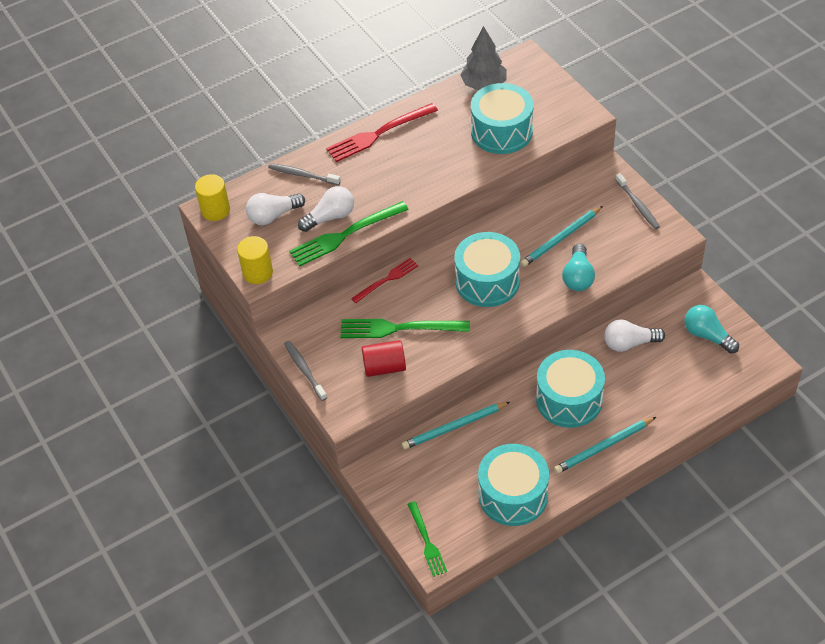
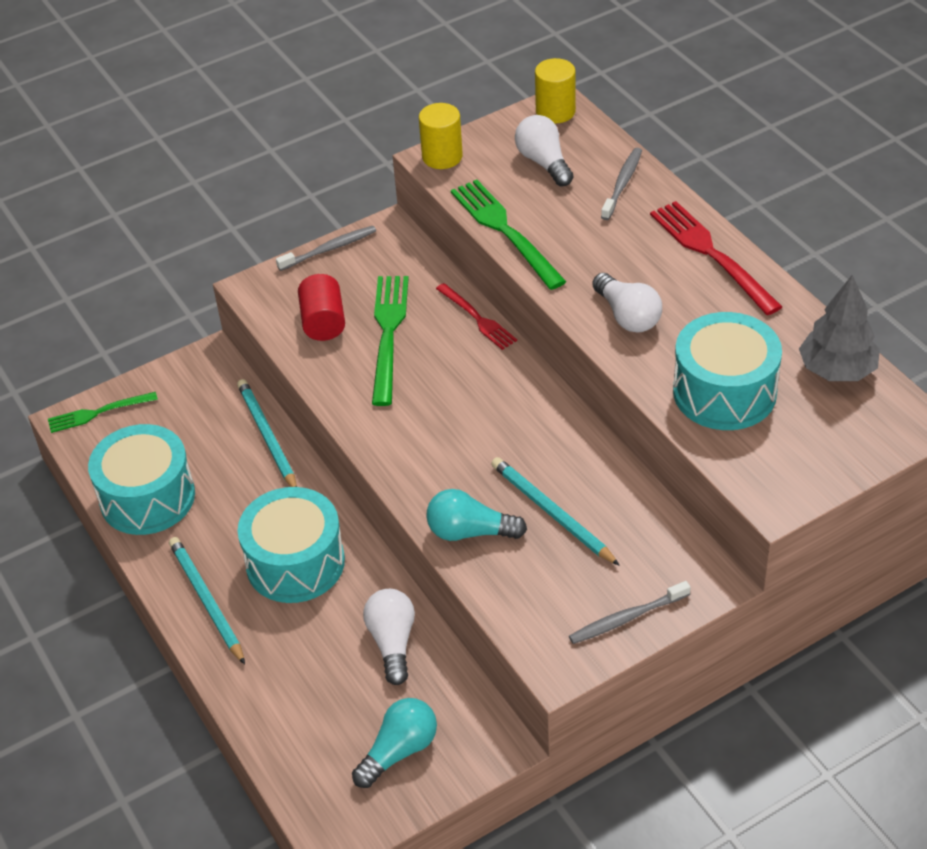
camera: 90 degrees right, 5 degrees down
white light bulb [298,186,354,232] -> white light bulb moved to [592,273,662,333]
turquoise drum [454,232,520,307] -> none

